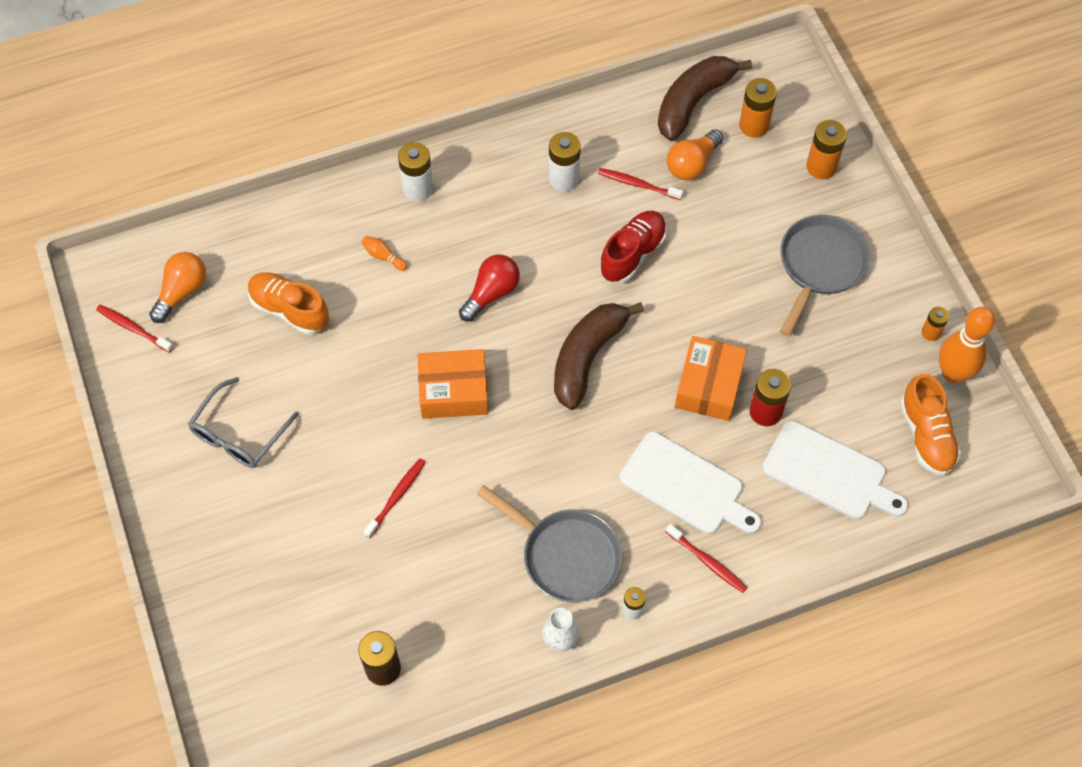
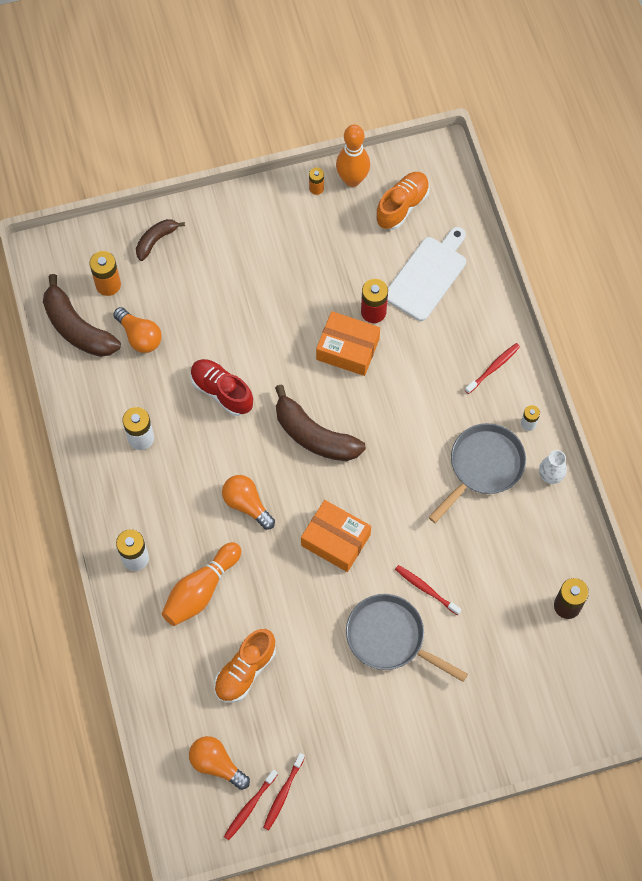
camera: 85 degrees left, 5 degrees up
grey glasses [188,377,299,468] -> none
orange bowling pin [361,236,407,271] -> orange bowling pin [162,542,241,626], size x2.32
orange box [418,349,488,419] -> orange box turned 60 degrees counterclockwise [301,500,371,572]
red light bulb [459,255,520,322] -> orange light bulb [222,475,275,530]
red toothbrush [598,168,683,200] -> red toothbrush moved to [263,753,305,830]
white cutting board [619,431,762,534] -> none
grey pan [780,215,870,337] -> grey pan moved to [346,594,468,682]
orange battery [806,120,847,179] -> brown banana [136,219,185,261]
orange shoe [900,374,961,475] -> orange shoe turned 45 degrees counterclockwise [376,172,430,230]

